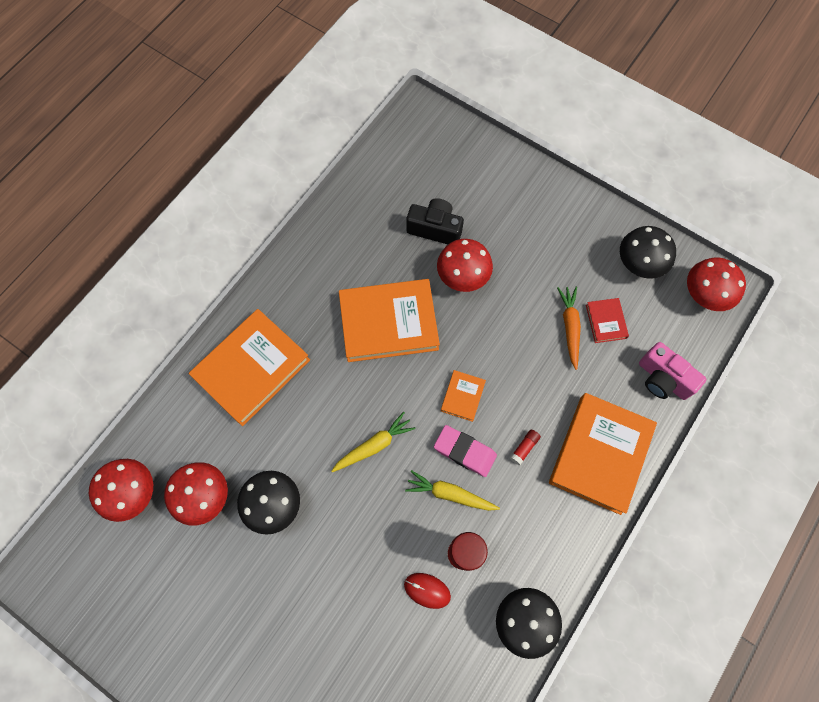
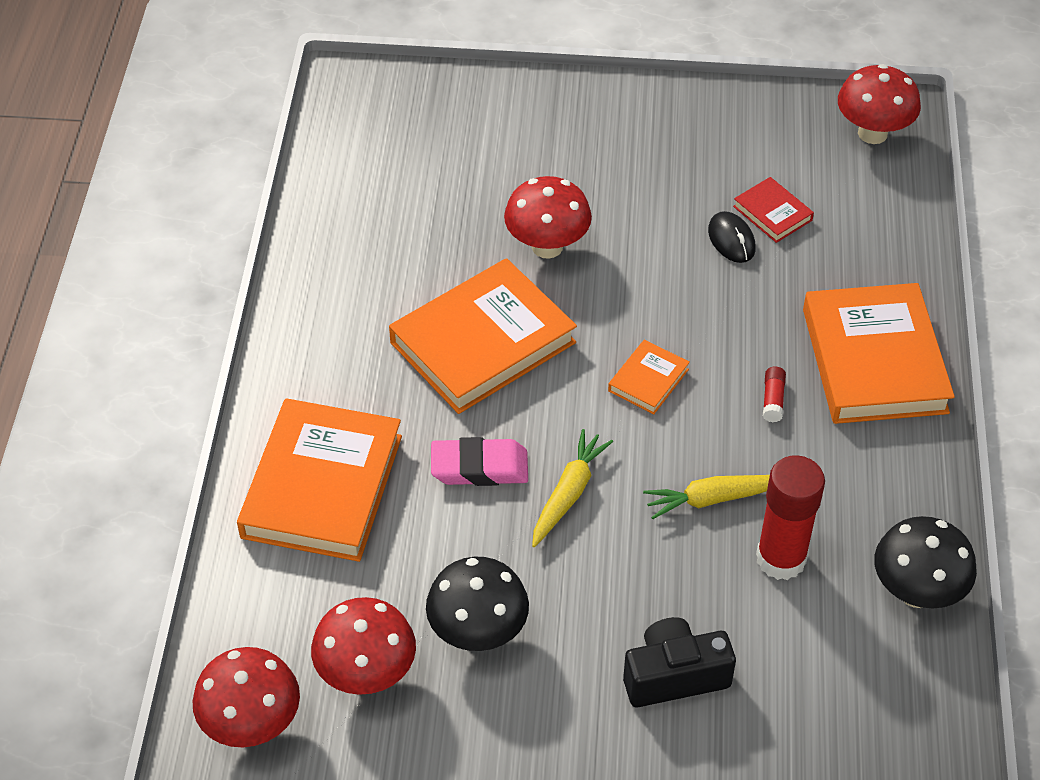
camera: 30 degrees left, 20 degrees down
red mouse [404,573,451,609] -> none
black camera [406,198,464,244] -> black camera moved to [623,617,736,707]
pink eraser [434,425,497,477] -> pink eraser moved to [431,437,528,486]
orange book [441,370,486,422] -> orange book turned 45 degrees clockwise [608,340,690,414]
orange carrot [557,287,581,370] -> black mouse [708,211,756,263]
black mushroom [620,226,676,279] -> none
pink camera [639,342,707,400] -> none

